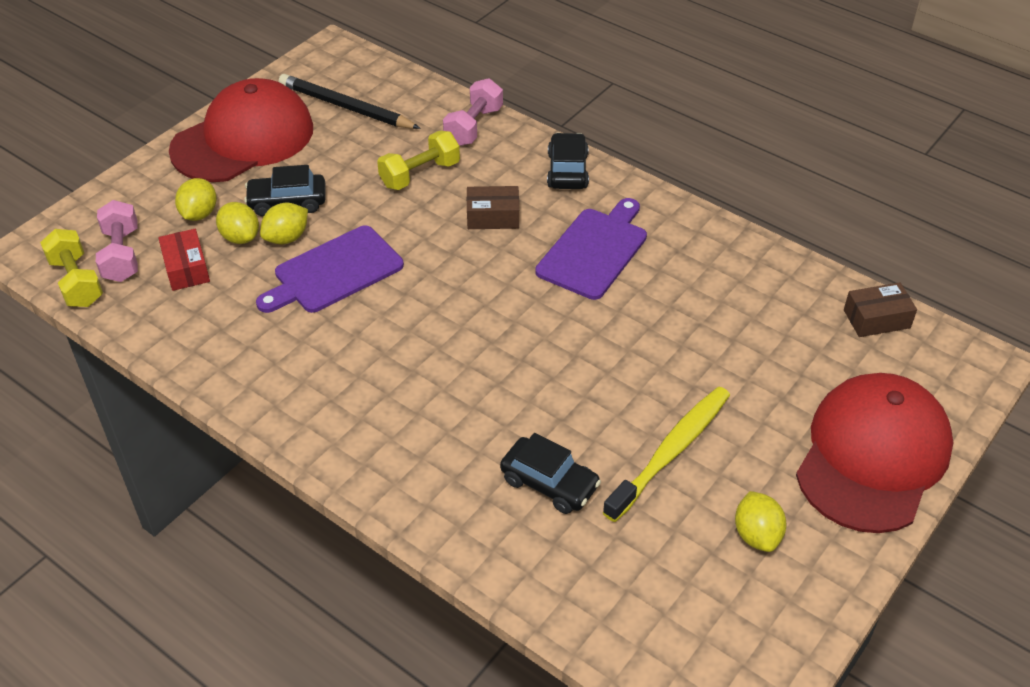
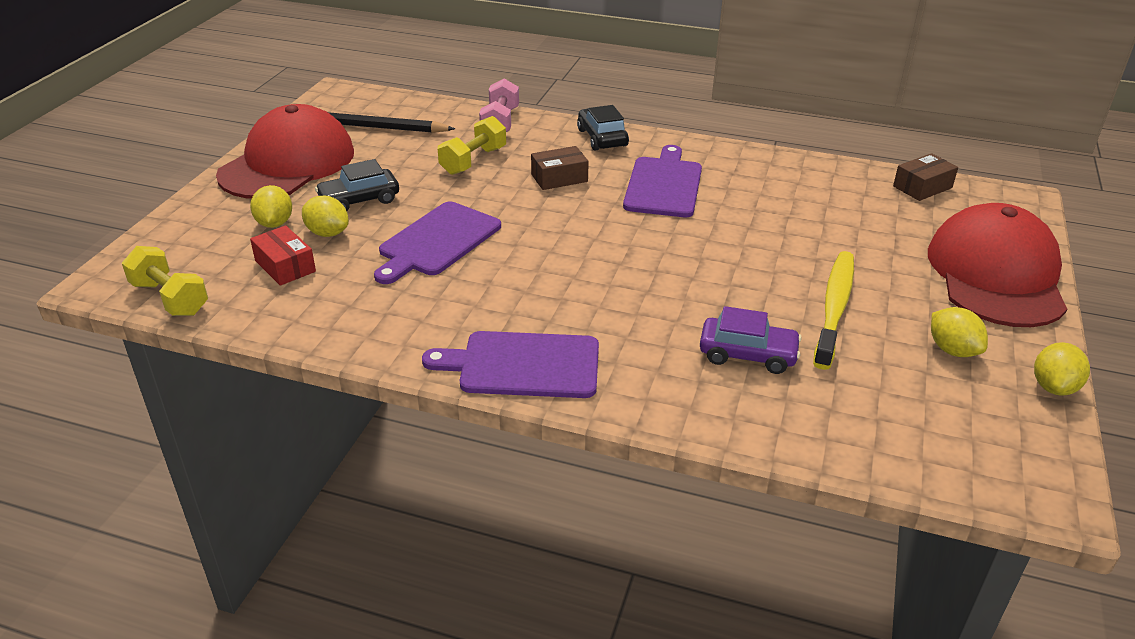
camera: 20 degrees left, 10 degrees down
pink dumbbell [96,200,138,282] -> none
yellow lemon [260,203,308,244] -> yellow lemon moved to [1034,342,1090,396]
black car [500,433,601,514] -> purple car [700,306,802,374]
none -> purple cutting board [422,331,599,398]

